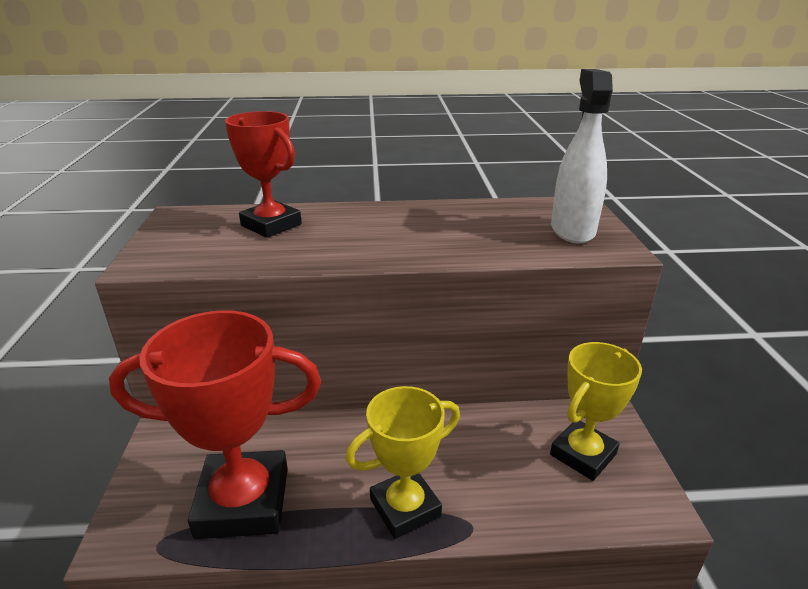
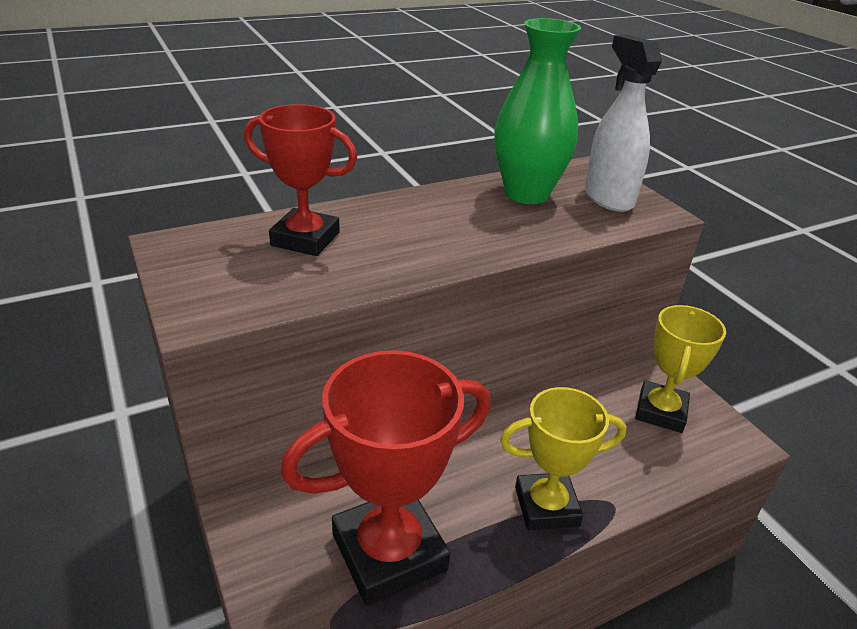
camera: 25 degrees left, 5 degrees up
yellow trophy [346,386,460,539] -> yellow trophy turned 45 degrees clockwise [500,387,627,530]
none -> green vase [494,18,581,204]

